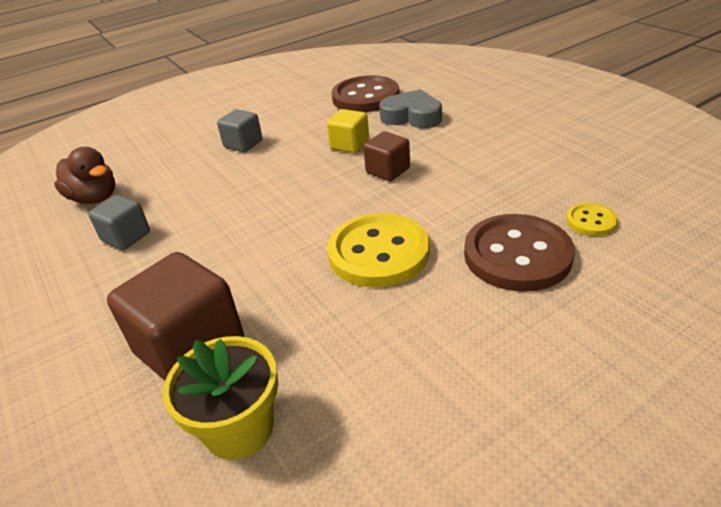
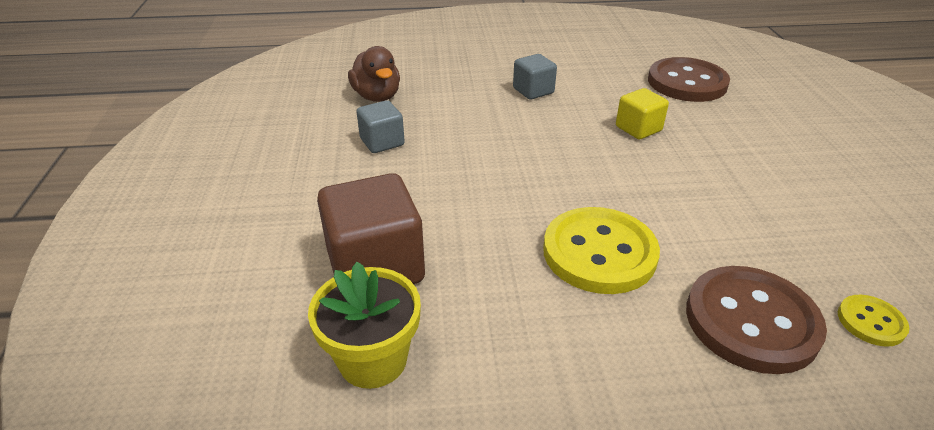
camera: 25 degrees right, 0 degrees up
brown cube [363,132,410,181] -> none
grey heart [379,89,442,128] -> none

